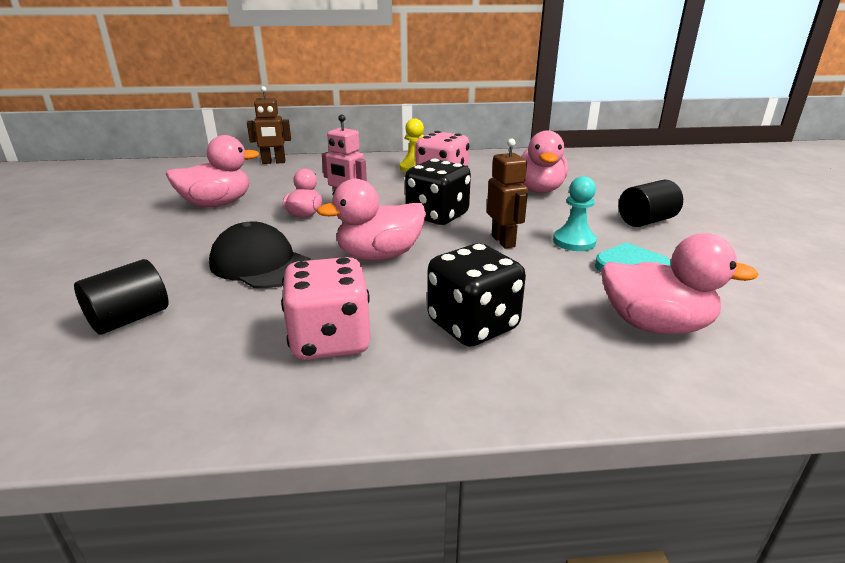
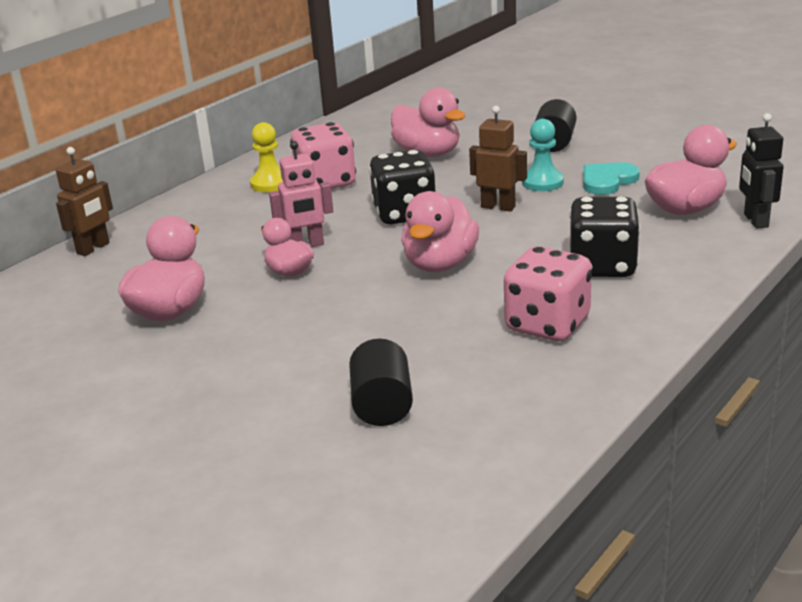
camera: 45 degrees left, 0 degrees up
black cap [209,222,311,288] -> none
none -> black robot [739,113,784,229]

